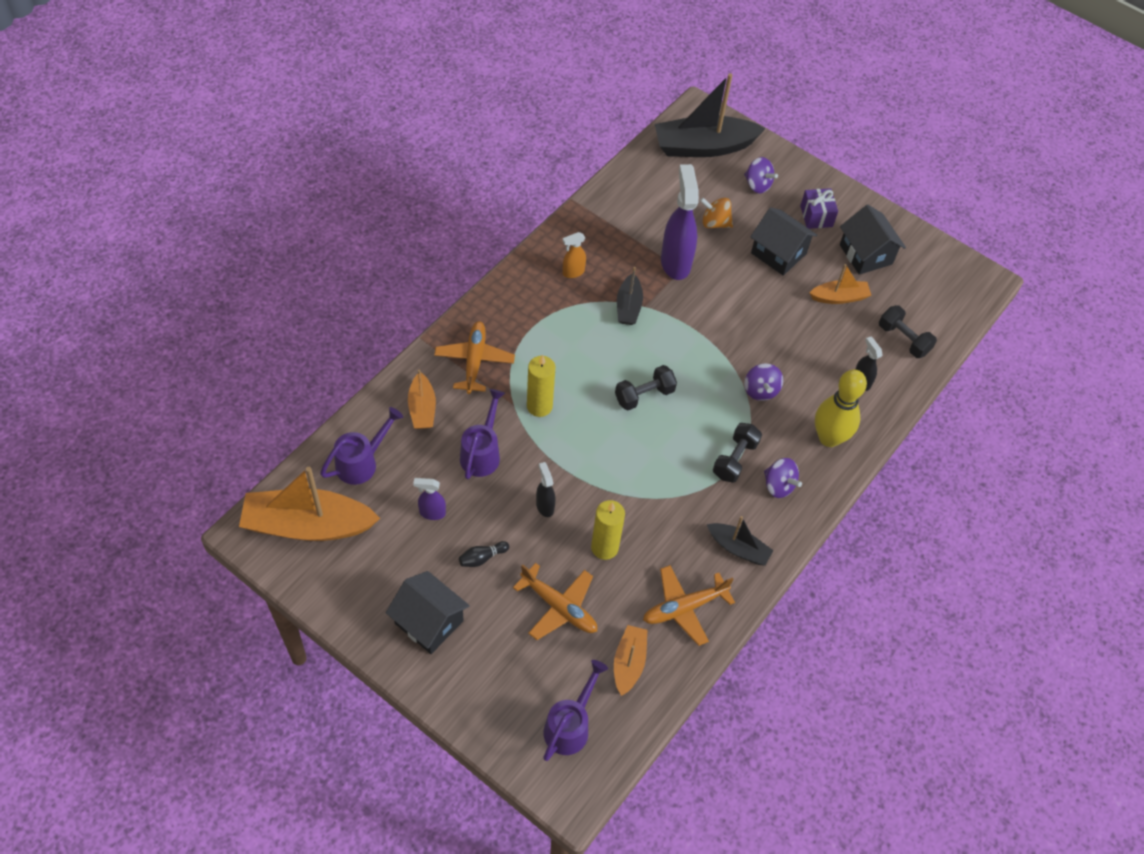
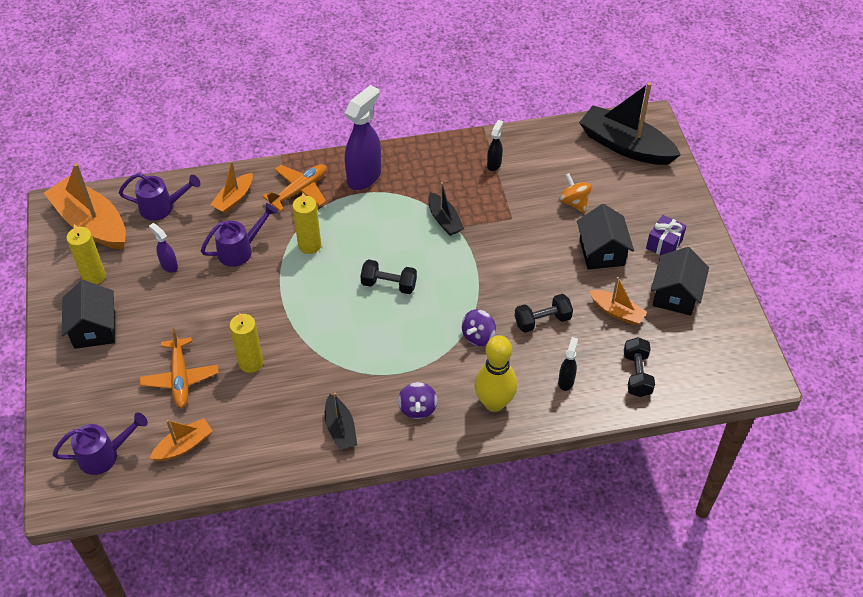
camera: 45 degrees right, 5 degrees down
black bowling pin [459,541,509,567] -> none
black spray bottle [536,462,556,517] -> black spray bottle moved to [487,120,503,171]
orange spray bottle [563,232,586,278] -> none
black boat [617,267,643,325] -> black boat turned 75 degrees counterclockwise [428,182,464,236]
orange plane [643,565,735,646] -> none
purple spray bottle [661,164,699,280] -> purple spray bottle moved to [345,85,381,190]
black dumbbell [713,423,762,483] -> black dumbbell moved to [515,294,573,333]
purple spinning top [744,157,778,193] -> none
none -> yellow candle [67,224,106,284]

